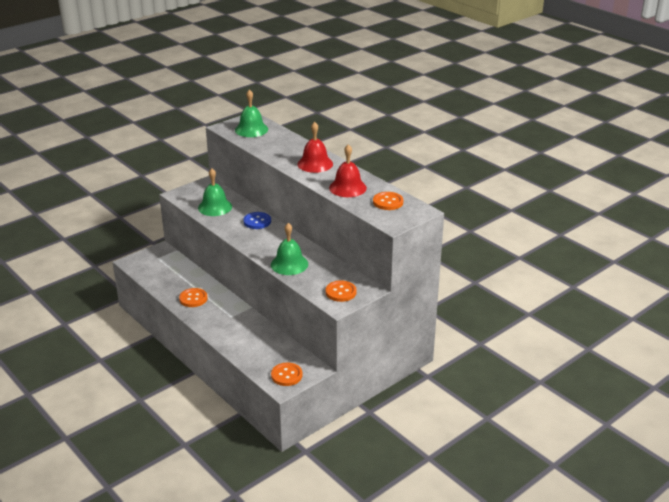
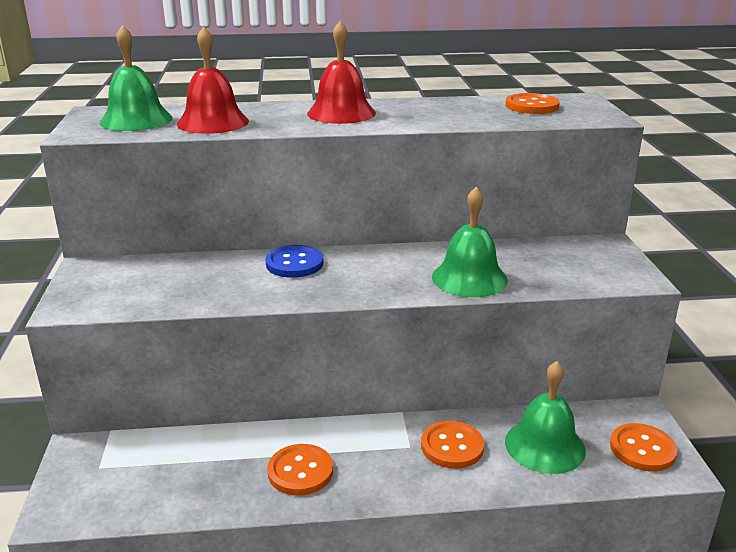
camera: 55 degrees left, 5 degrees down
green bell [198,168,232,216] -> green bell moved to [505,361,586,474]
orange button [325,280,357,302] -> orange button moved to [421,421,484,469]
red bell [329,144,367,197] -> red bell moved to [177,26,249,134]

